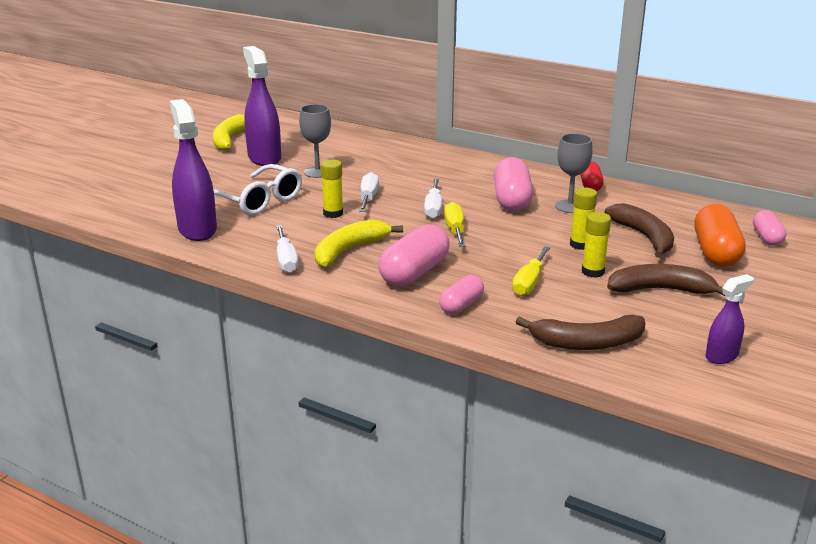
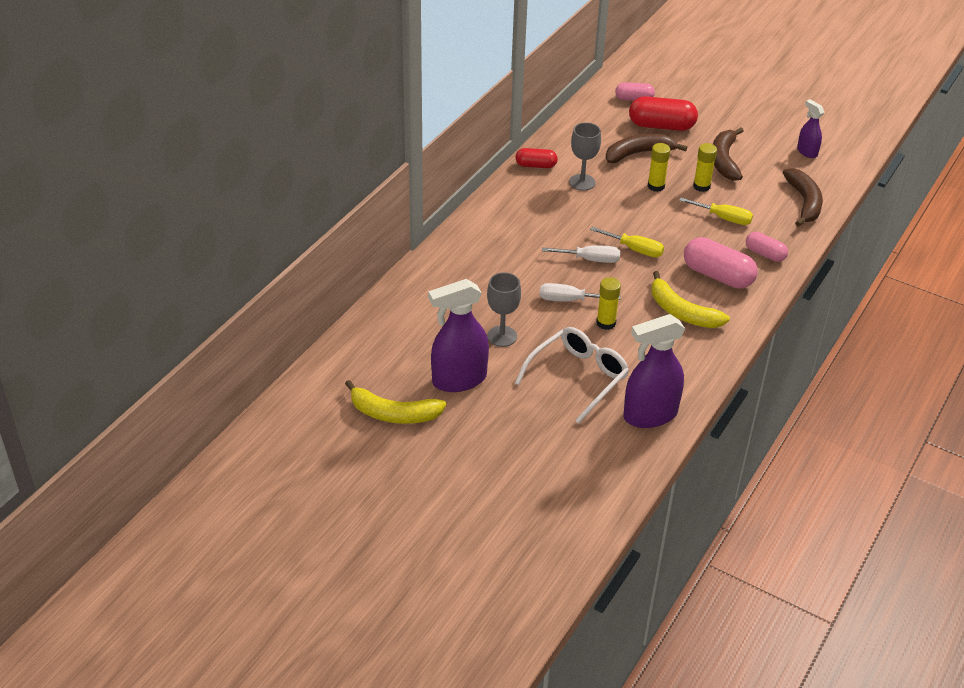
camera: 90 degrees left, 15 degrees up
white screwdriver [276,225,299,273] -> none
yellow screwdriver [444,202,465,247] -> yellow screwdriver turned 150 degrees counterclockwise [590,227,664,257]
pink capsule [494,157,533,211] -> none
orange capsule [694,204,746,267] -> red capsule [629,96,698,131]

